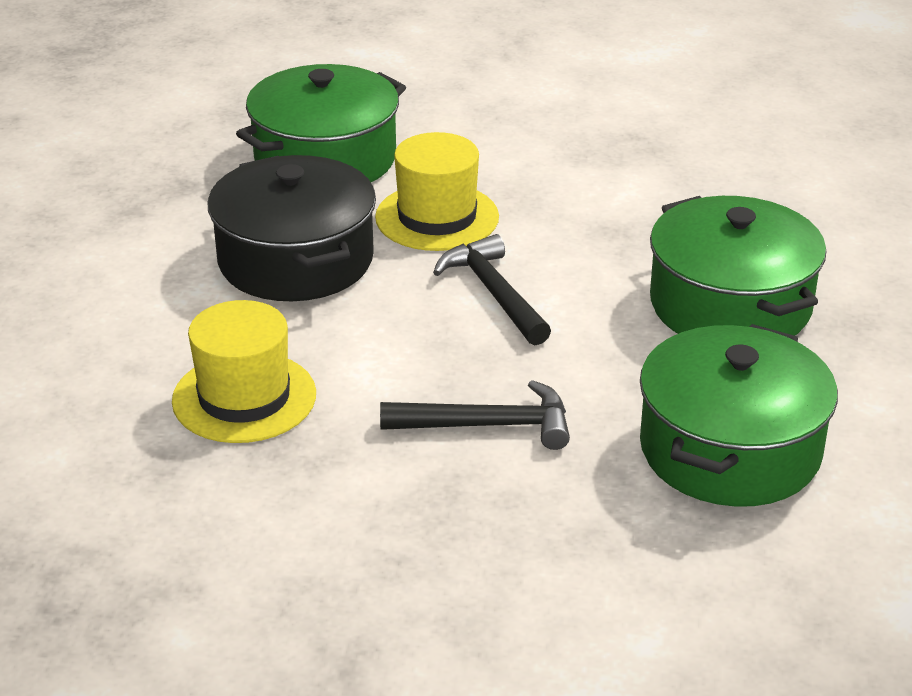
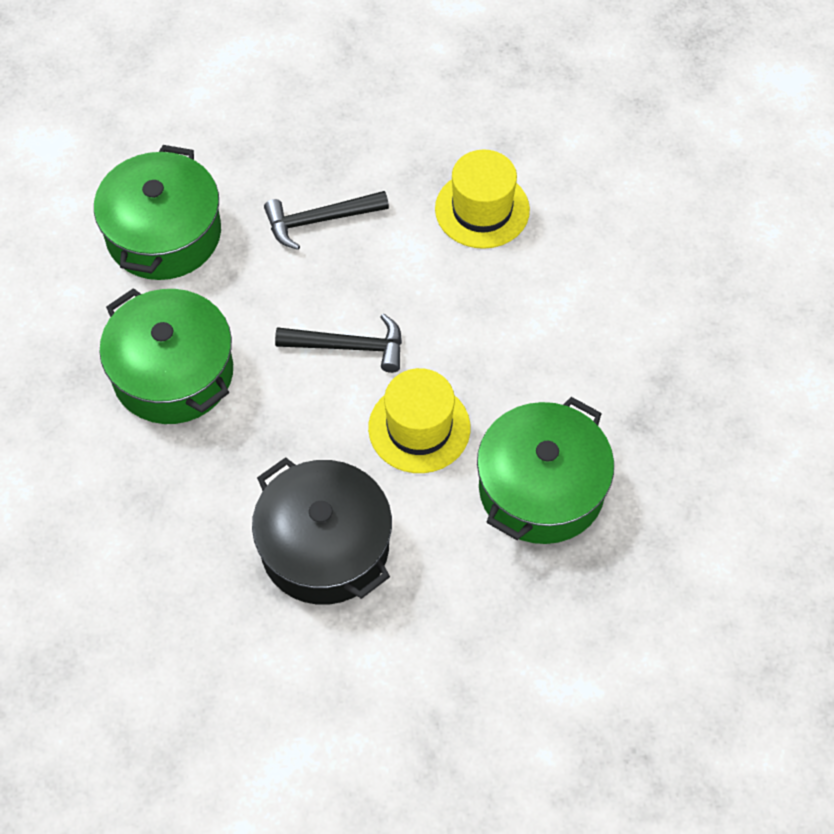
camera: 165 degrees right, 25 degrees up
black pot [208,155,376,301] -> black pot moved to [252,457,392,605]
black hammer [433,234,551,345] -> black hammer turned 45 degrees counterclockwise [275,314,402,373]

